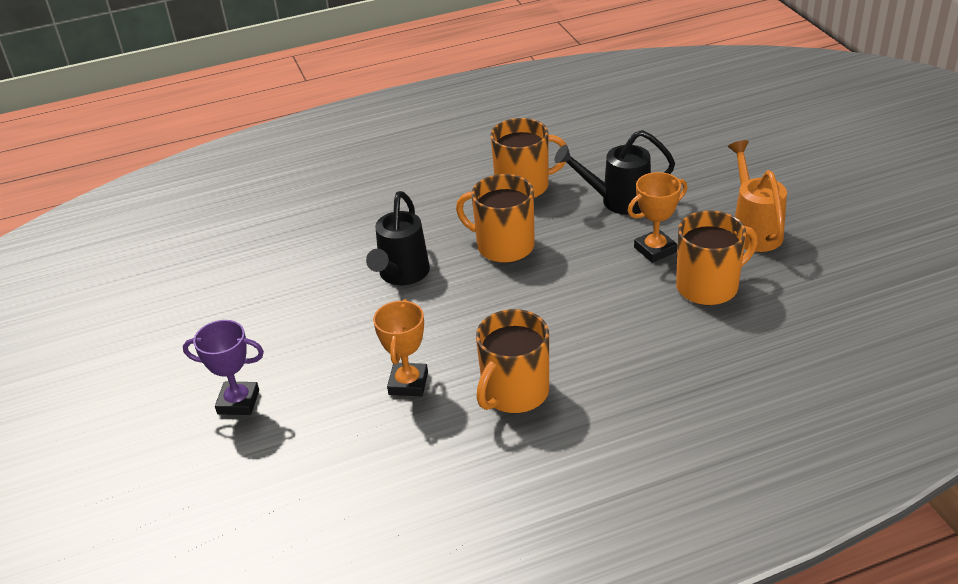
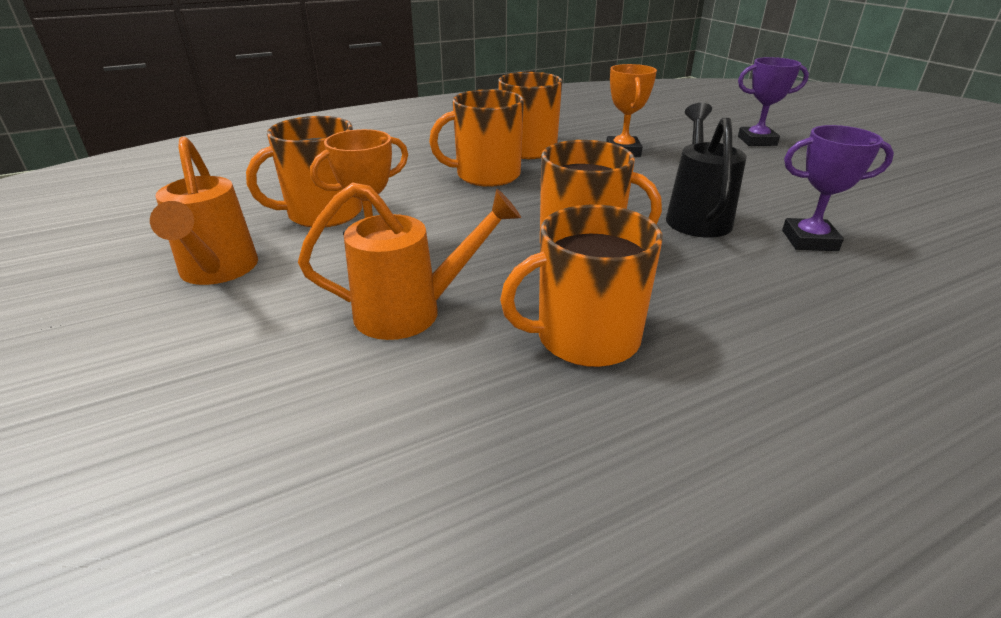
camera: 170 degrees right, 5 degrees down
black watering can [554,130,675,215] -> orange watering can [298,182,521,340]
none -> orange mug [429,89,524,187]
none -> purple trophy [782,125,894,251]

